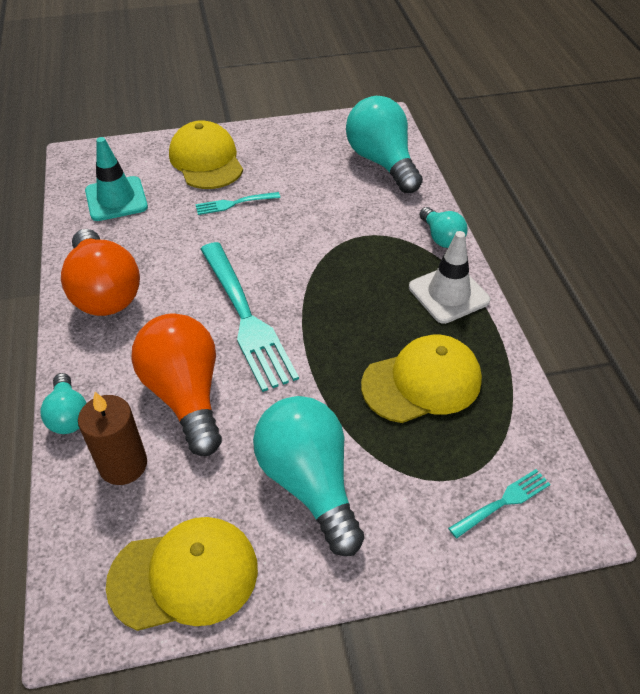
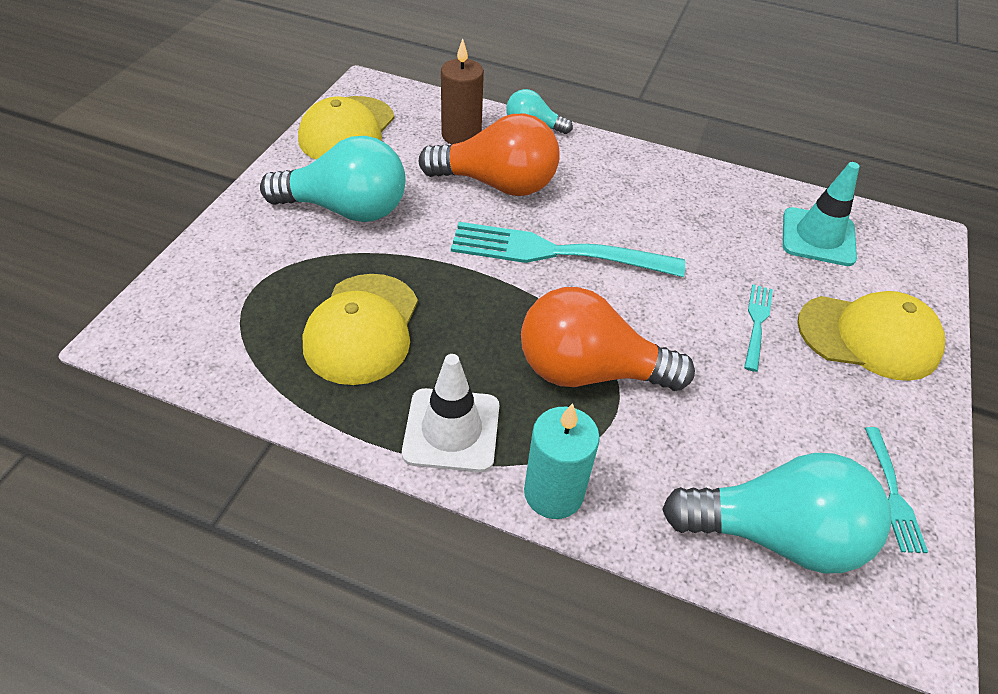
camera: 120 degrees right, 0 degrees up
orange light bulb [61,229,140,316] -> orange light bulb moved to [521,287,695,391]
turquoise light bulb [420,207,467,248] -> turquoise candle [524,403,600,519]
turquoise fork [448,469,550,539] -> turquoise fork moved to [865,427,928,553]

